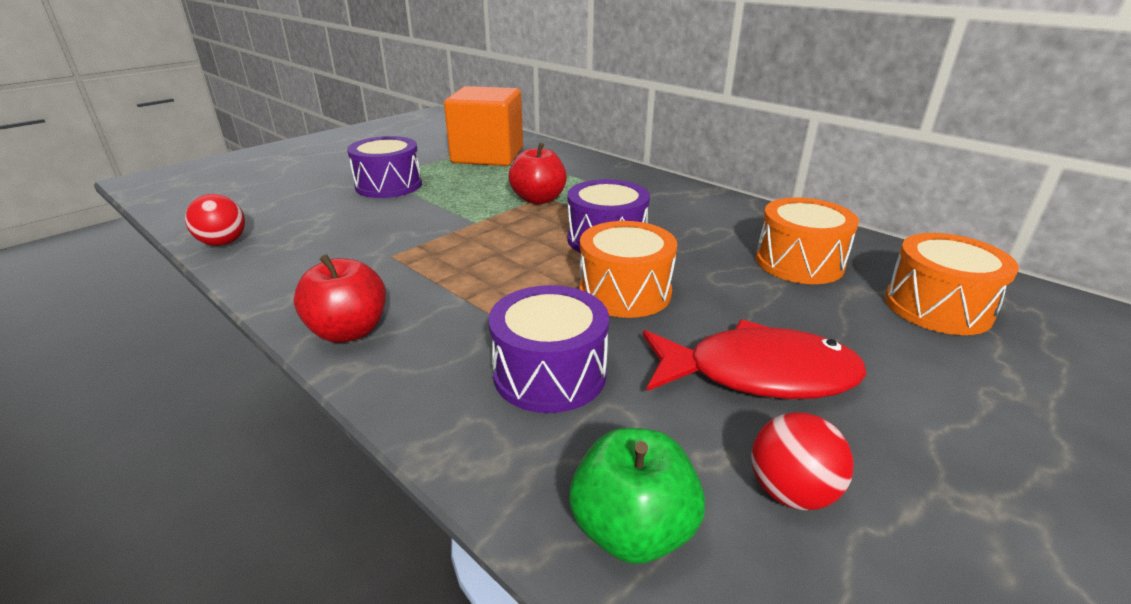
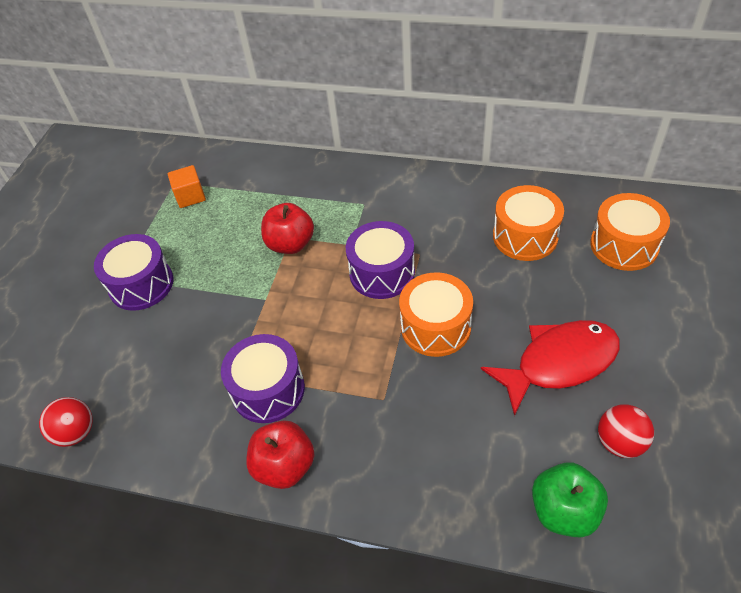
camera: 25 degrees left, 20 degrees up
orange cube [444,86,523,166] -> orange cube [168,165,206,208], size x0.44
purple drum [489,285,609,413] -> purple drum moved to [221,334,305,423]

